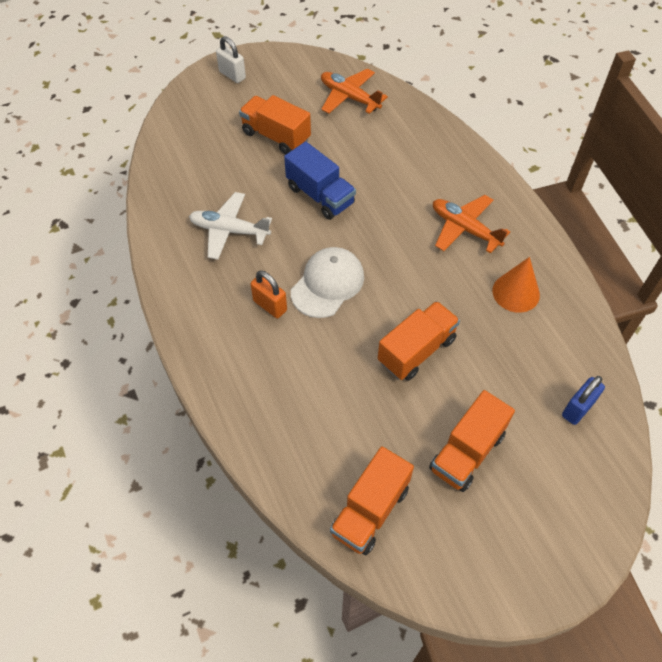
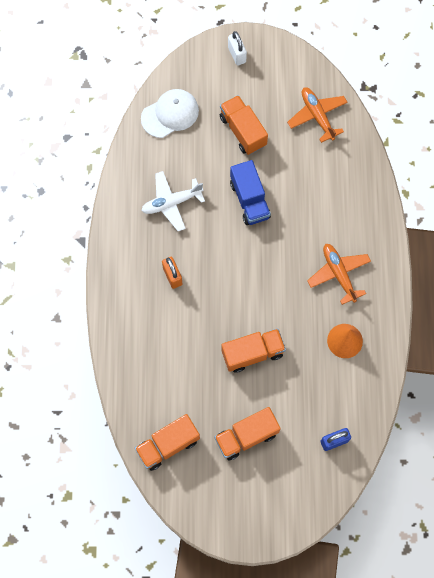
camera: 25 degrees right, 15 degrees up
white plane [189,192,272,260] -> white plane turned 60 degrees counterclockwise [141,171,205,231]
white cap [291,247,364,318] -> white cap moved to [141,89,199,138]

